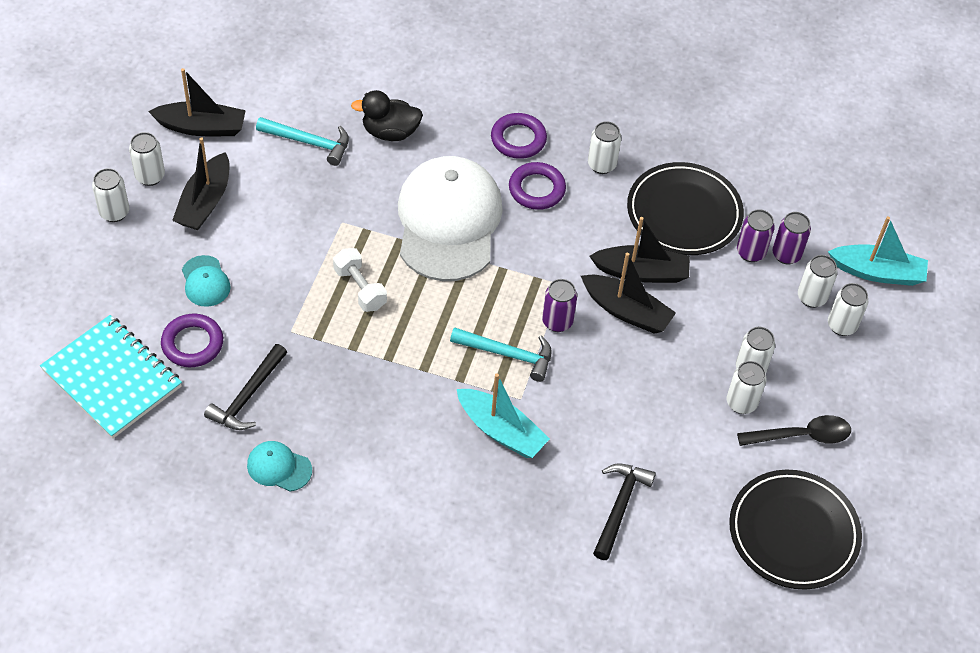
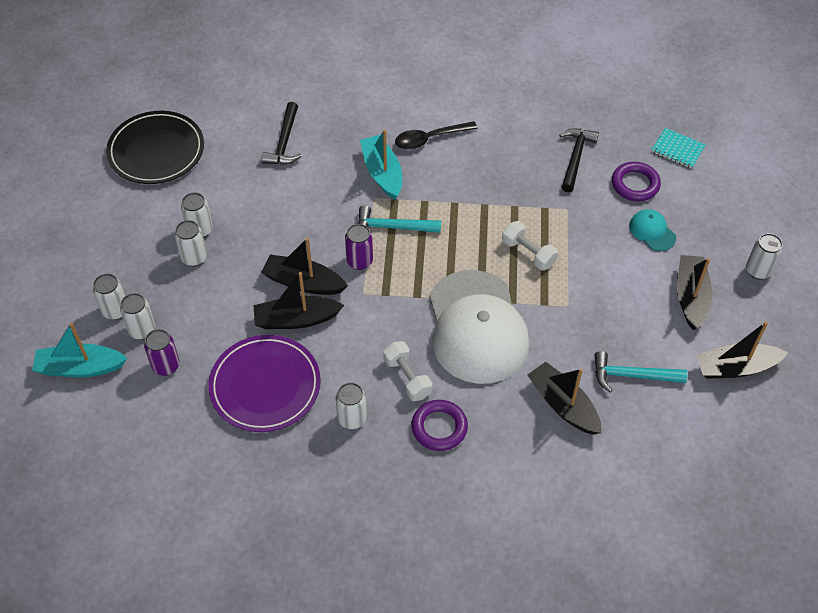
camera: 170 degrees right, 0 degrees up
turquoise notebook [40,315,182,439] -> turquoise notebook [651,128,706,169], size x0.52
white can [129,132,165,186] -> none
turquoise cap [247,441,312,491] -> none
black duck [351,90,423,141] -> black boat [528,362,602,435]
turquoise boat [457,373,550,458] -> turquoise boat turned 45 degrees clockwise [360,130,402,200]
purple ring [509,162,566,210] -> white dumbbell [383,341,432,401]
black plate [627,162,744,255] -> purple plate [208,335,321,432]
purple can [737,209,775,262] -> none
black spoon [737,415,851,446] -> black spoon moved to [395,121,478,150]

